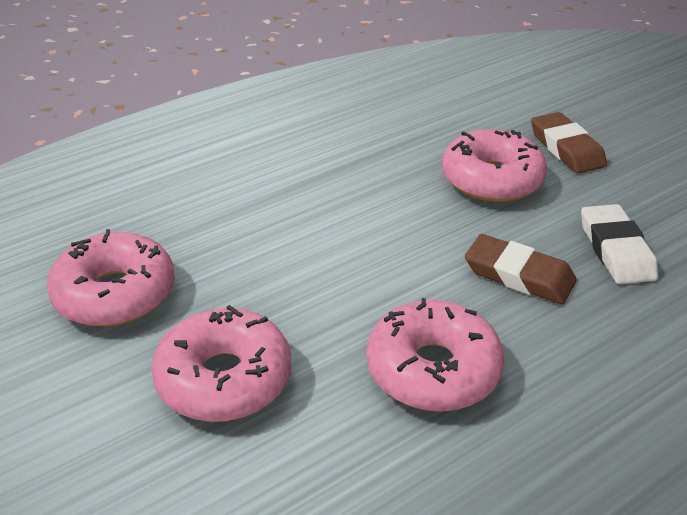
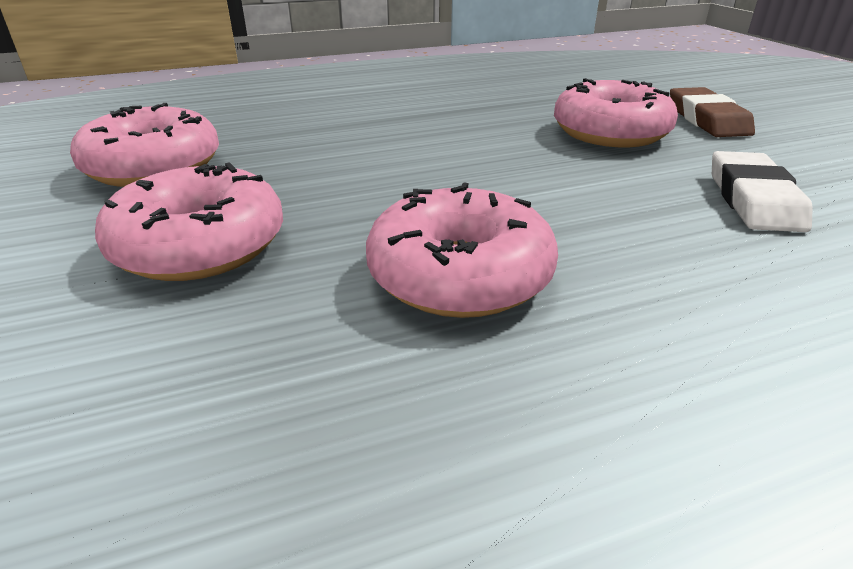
camera: 15 degrees right, 5 degrees down
brown eraser [465,234,577,305] -> none

